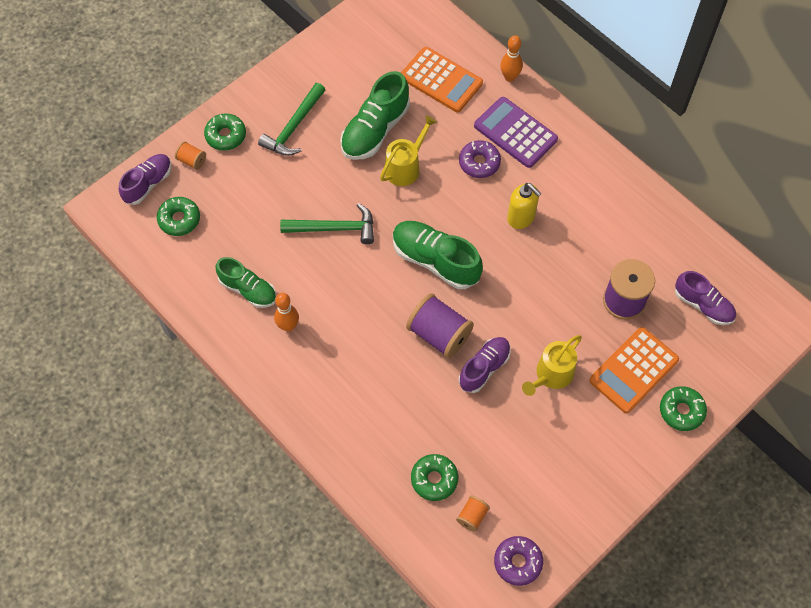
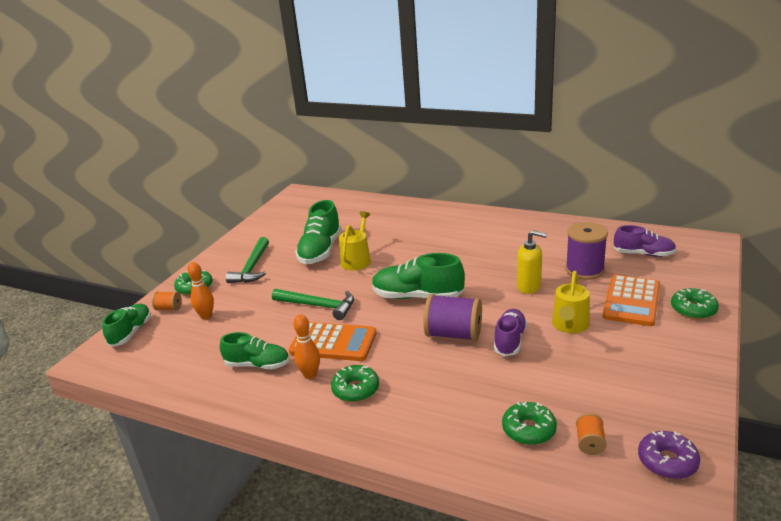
camera: 20 degrees left, 35 degrees down
purple shoe [119,154,172,205] -> green shoe [102,304,151,347]
green donut [157,197,200,236] -> green donut moved to [331,365,379,402]
green hammer [280,203,374,244] -> green hammer turned 45 degrees clockwise [272,289,354,320]
orange calculator [401,47,483,112] -> orange calculator moved to [289,322,377,361]
purple donut [459,140,501,178] -> none
purple calculator [474,97,558,168] -> none
orange bowling pin [500,35,523,82] -> orange bowling pin moved to [187,262,214,320]
yellow soap dispenser [507,183,542,229] -> yellow soap dispenser moved to [517,230,547,294]

